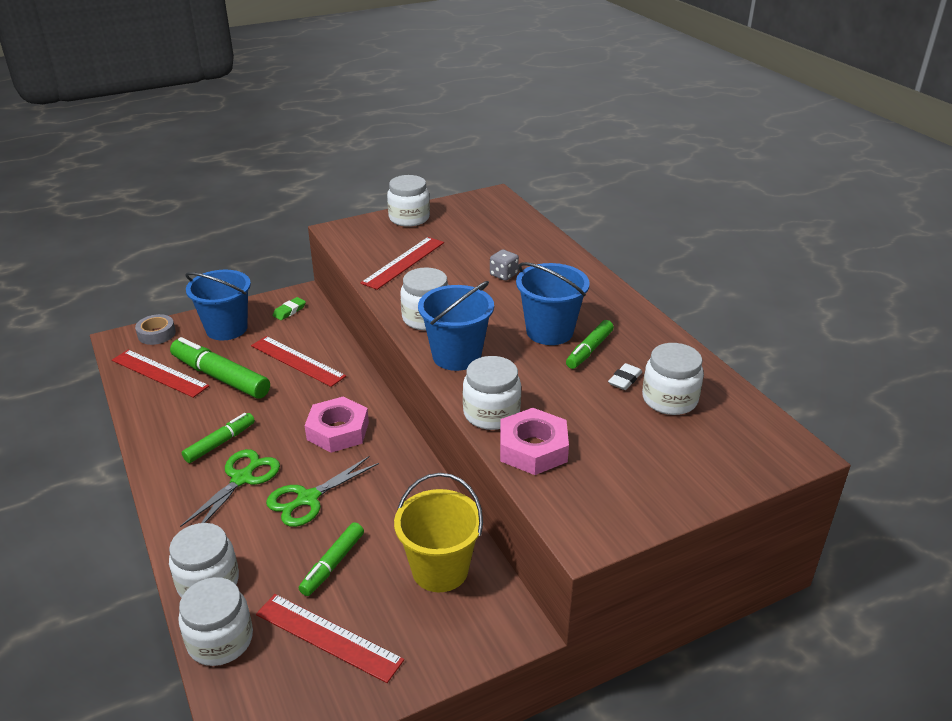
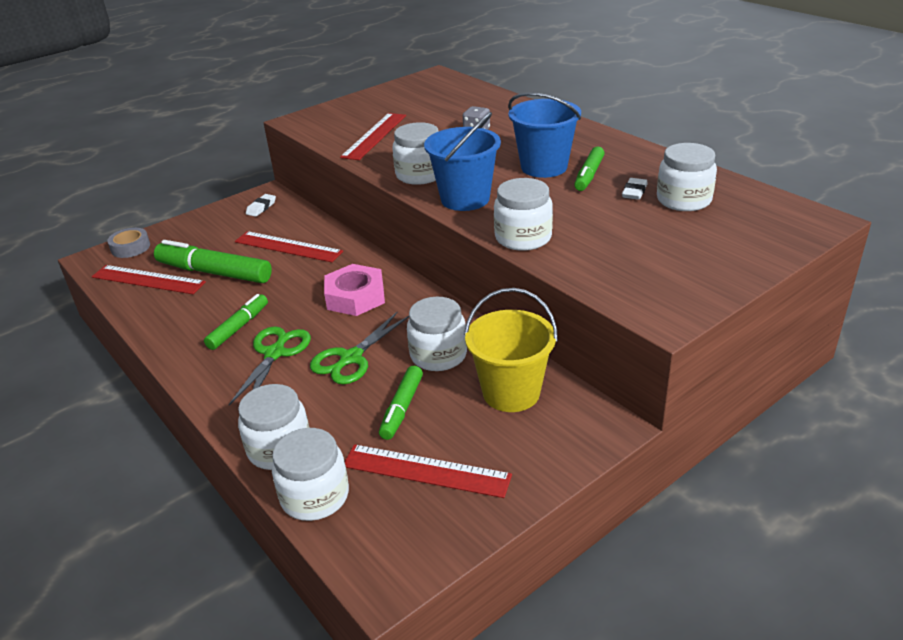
camera: 10 degrees left, 0 degrees up
blue bucket [185,270,251,341] -> none
green eraser [273,297,306,320] -> white eraser [246,194,276,217]
white jar [387,175,430,227] -> white jar moved to [407,297,467,371]
pink nut [500,408,569,475] -> none

